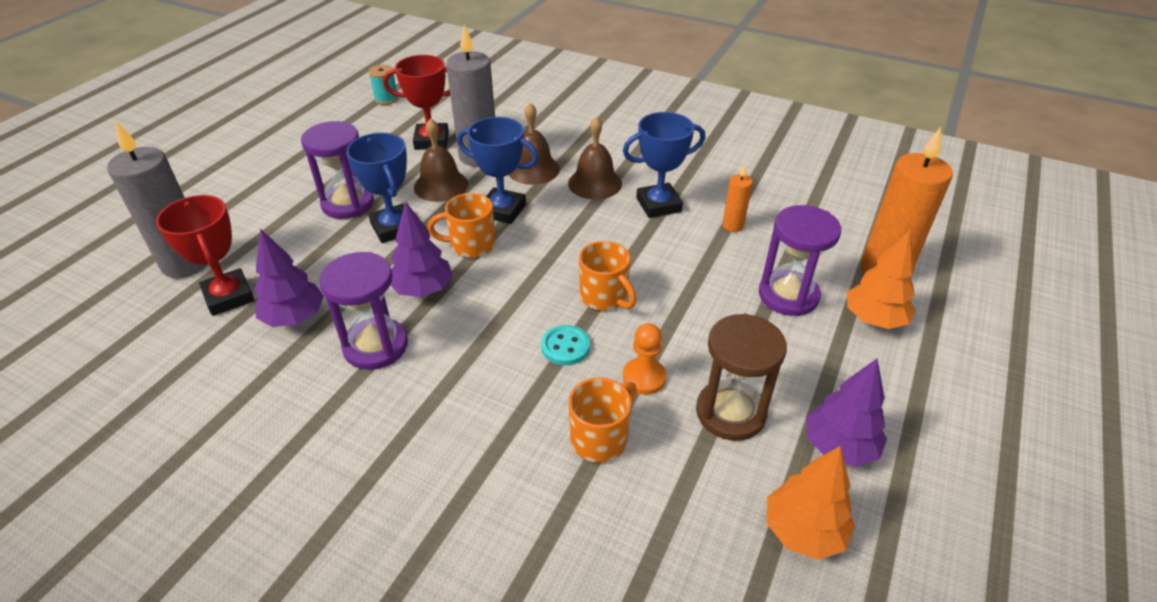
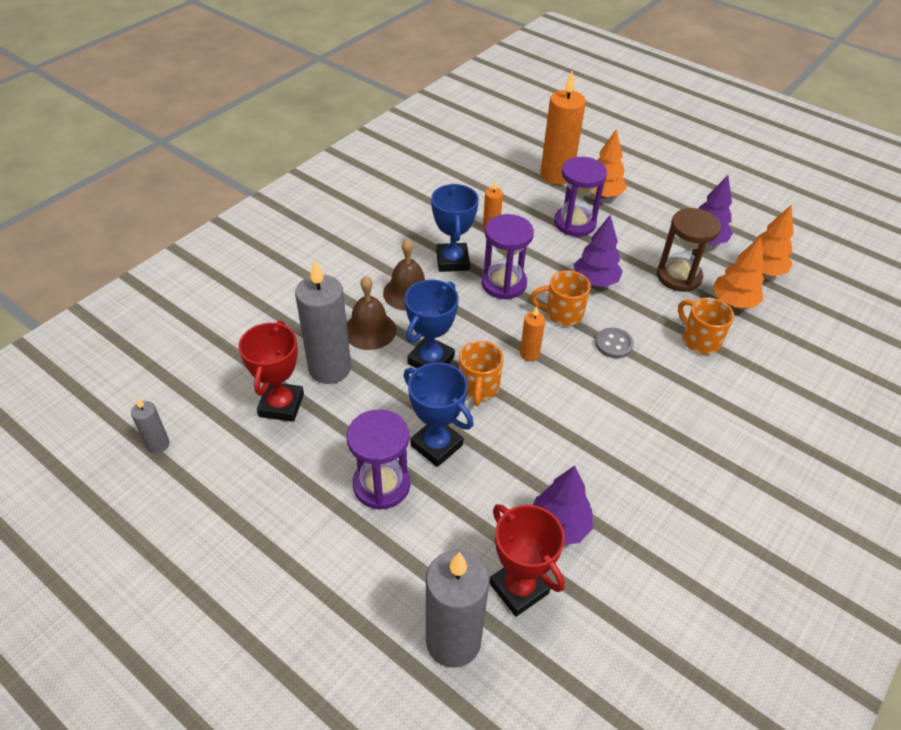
camera: 80 degrees left, 5 degrees up
red trophy [156,195,255,316] -> red trophy turned 75 degrees clockwise [489,504,565,617]
purple hourglass [319,252,408,370] -> purple hourglass moved to [481,214,534,299]
blue trophy [346,133,407,243] -> blue trophy turned 60 degrees clockwise [404,362,474,467]
turquoise spool [368,65,399,105] -> grey candle [131,397,170,453]
purple tree [390,201,453,297] -> purple tree moved to [574,215,623,287]
brown bell [414,118,468,202] -> none
turquoise button [541,325,590,365] -> grey button [595,328,634,359]
orange mug [579,241,637,311] -> orange mug turned 150 degrees counterclockwise [530,270,591,326]
orange pawn [623,323,667,395] -> none
none -> orange candle [520,306,545,361]
none -> orange tree [713,236,764,308]

